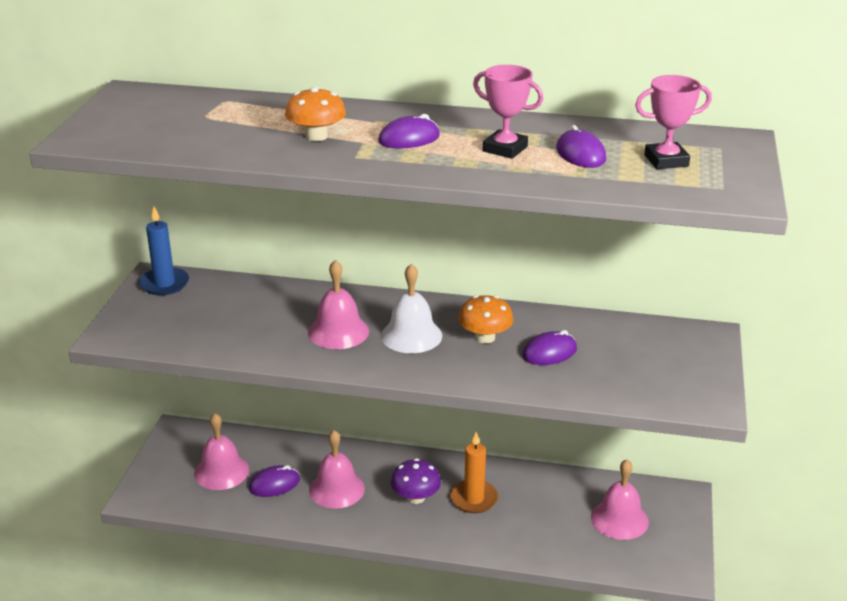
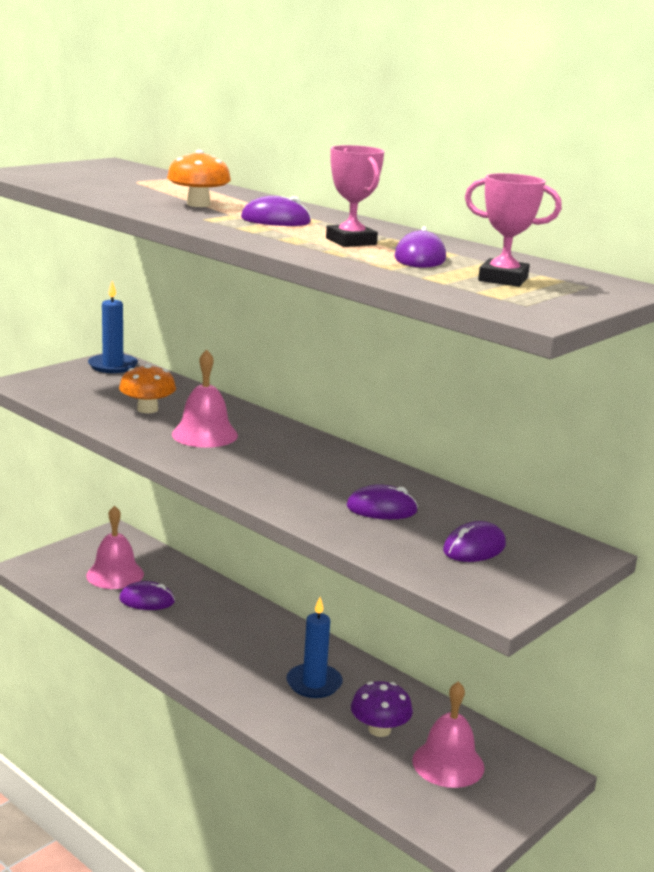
camera: 30 degrees right, 10 degrees down
pink bell [309,430,365,509] -> none
white bell [381,264,442,353] -> none
purple mushroom [391,458,441,504] -> purple mushroom moved to [351,681,413,737]
orange candle [450,432,498,513] -> blue candle [286,597,343,698]
orange mushroom [458,295,514,344] -> orange mushroom moved to [119,364,176,413]
none -> purple mouse [443,521,506,562]

